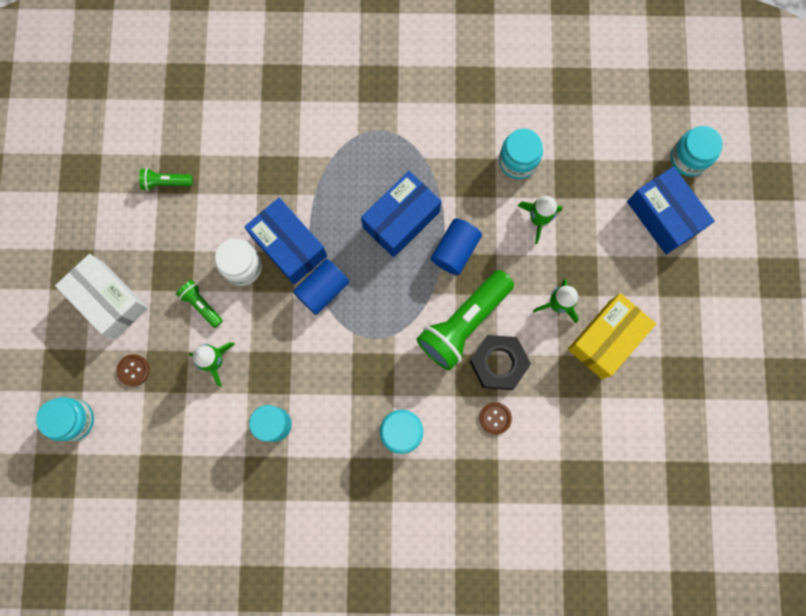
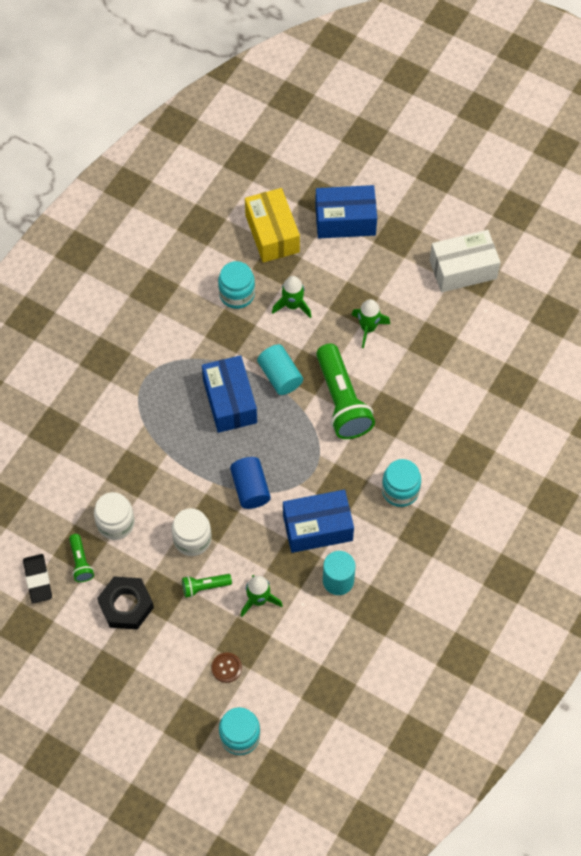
camera: 60 degrees left, 15 degrees down
white box [55,254,148,339] -> white box moved to [430,230,501,293]
green flashlight [139,168,193,191] -> green flashlight turned 45 degrees counterclockwise [69,534,94,582]
blue box [244,198,327,285] -> blue box moved to [283,490,354,553]
blue cylinder [431,218,482,275] -> turquoise cylinder [257,344,303,395]
black nut [470,335,531,390] -> black nut moved to [97,576,154,630]
brown button [479,402,512,435] -> none
yellow box [568,293,656,379] -> yellow box moved to [245,188,300,263]
turquoise jar [670,126,723,177] -> none
none -> black eraser [23,554,52,604]
none -> white jar [94,492,135,540]

